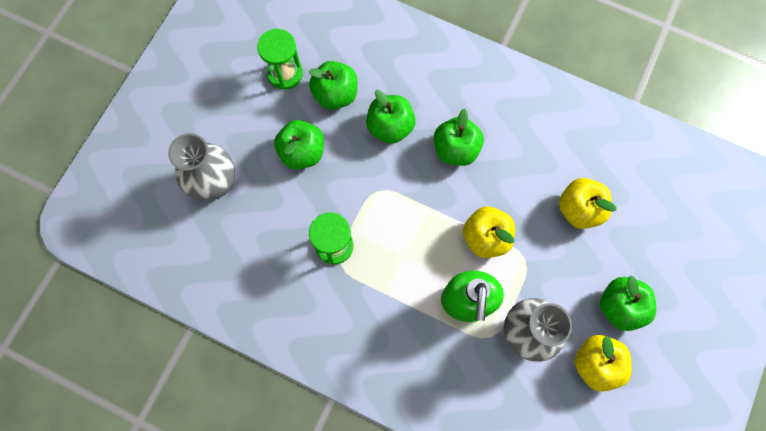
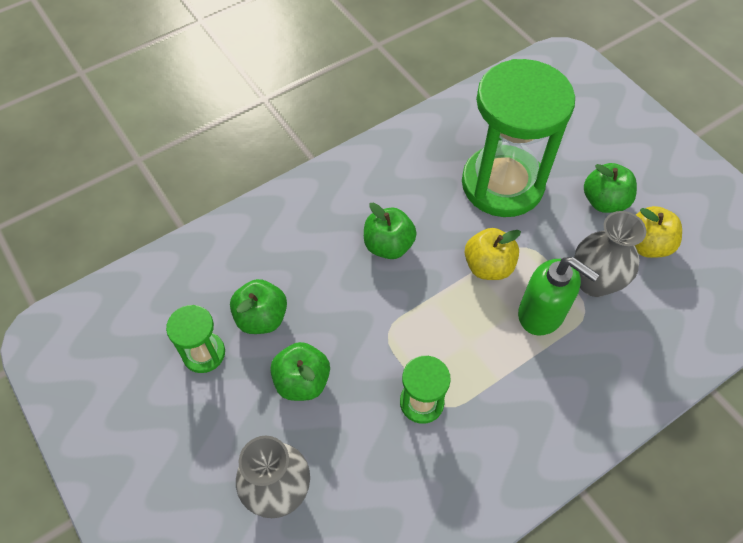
camera: 60 degrees left, 15 degrees down
green apple [366,90,416,144] -> none
yellow apple [559,178,616,229] -> green hourglass [462,59,575,217]

